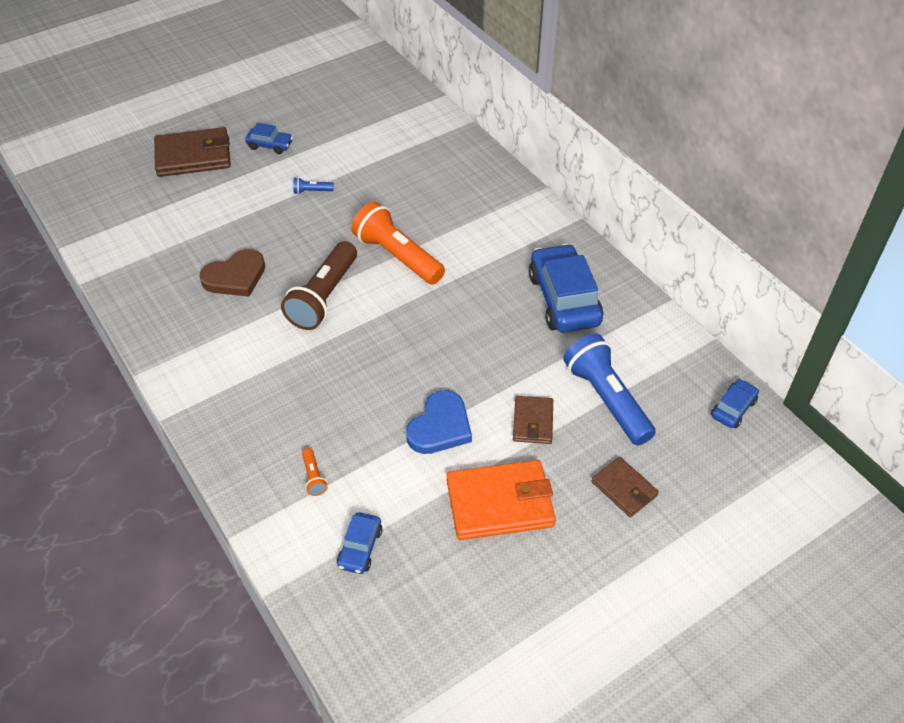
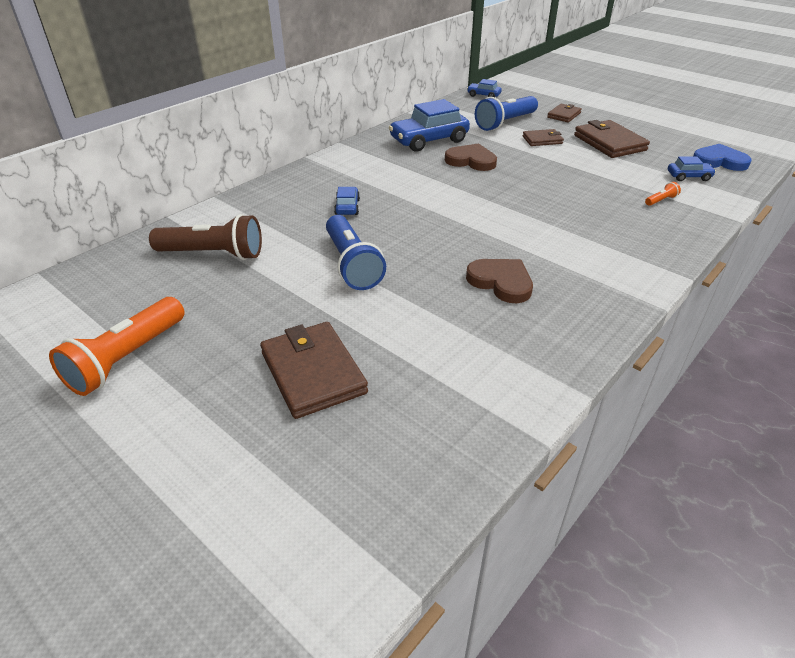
camera: 105 degrees left, 10 degrees down
blue car [245,123,293,154] -> blue car moved to [334,187,360,215]
brown flashlight [281,241,357,330] -> brown flashlight moved to [149,214,262,260]
blue flashlight [294,177,334,194] -> blue flashlight [326,215,386,290], size x2.43
orange flashlight [351,202,445,285] -> orange flashlight moved to [49,297,185,396]
blue heart [406,390,472,454] -> blue heart moved to [693,144,752,171]
orange wallet [447,460,556,540] -> brown wallet [574,120,650,158]
none -> brown heart [445,143,497,171]

